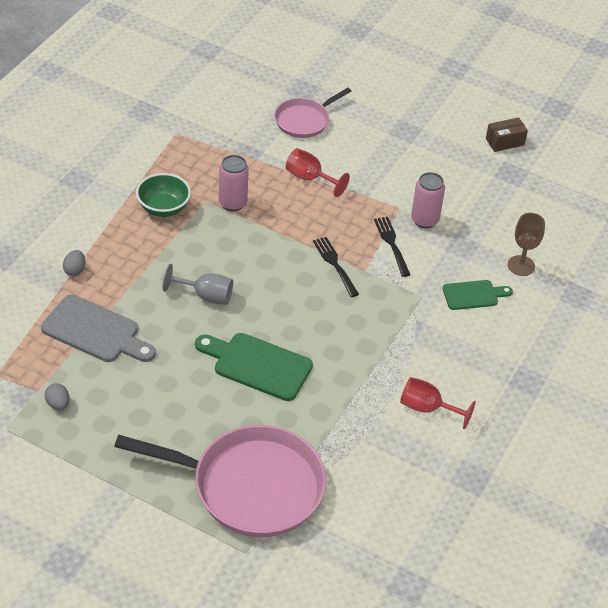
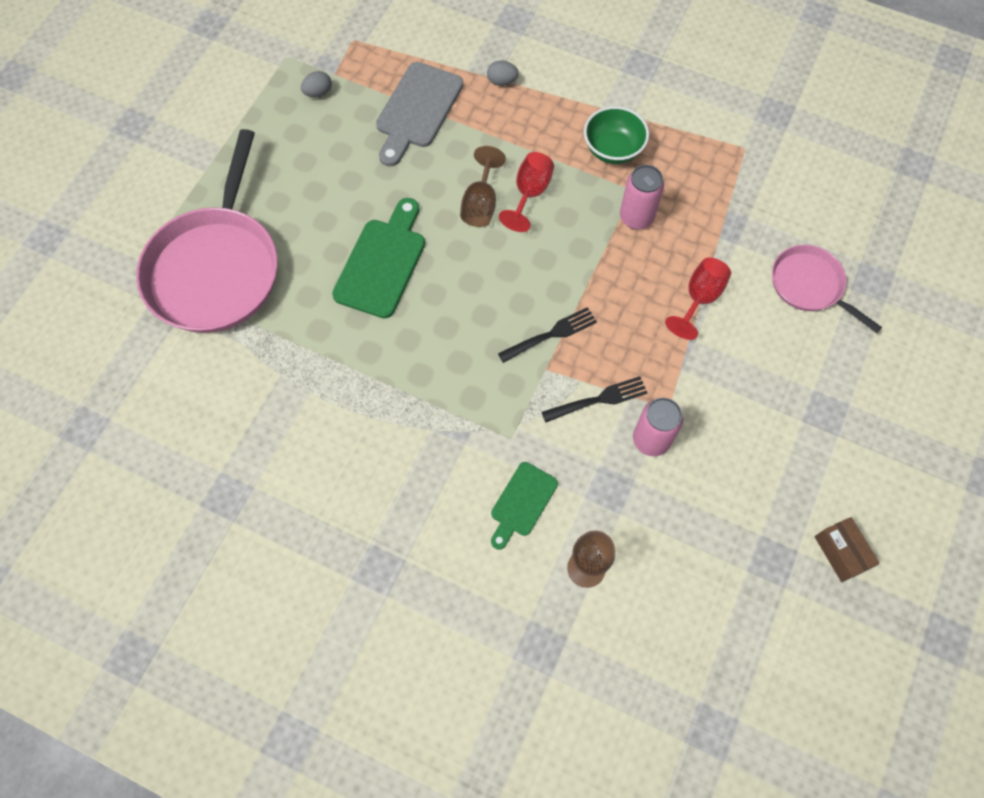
camera: 90 degrees right, 20 degrees up
grey goblet [163,264,233,305] -> brown goblet [460,146,506,227]
red goblet [400,377,476,430] -> red goblet moved to [499,152,554,232]
green cutting board [443,280,513,310] -> green cutting board turned 45 degrees clockwise [491,462,558,550]

